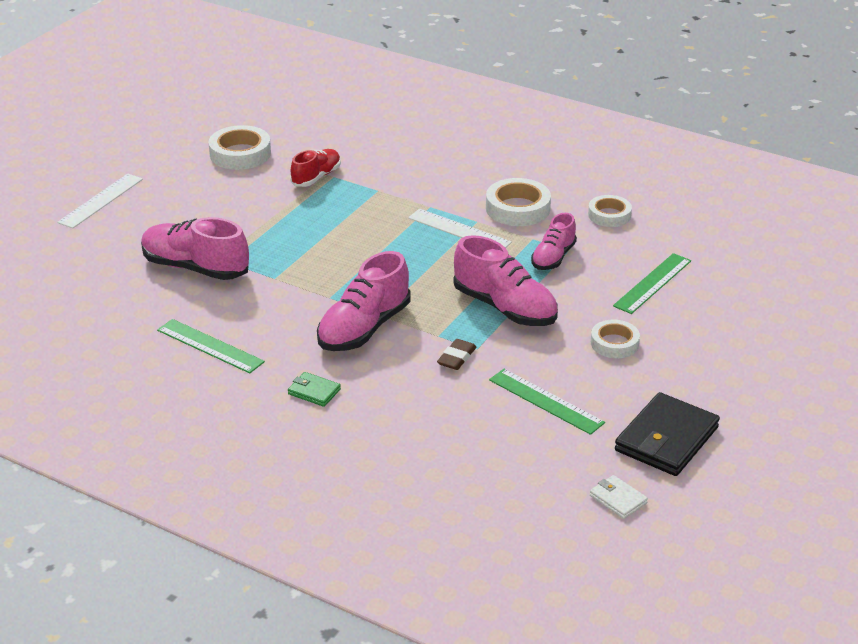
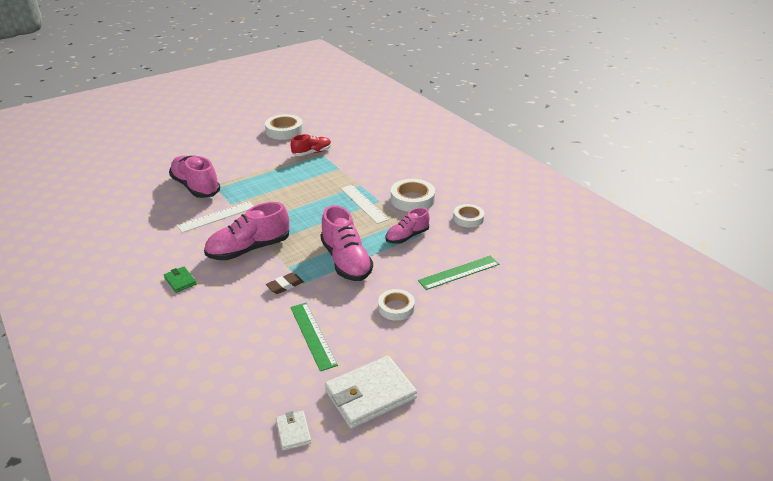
camera: 25 degrees right, 0 degrees up
white ruler [57,174,143,229] -> white ruler moved to [177,201,253,233]
green ruler [157,319,265,373] -> none
black wallet [615,392,720,476] -> white wallet [325,356,417,429]

